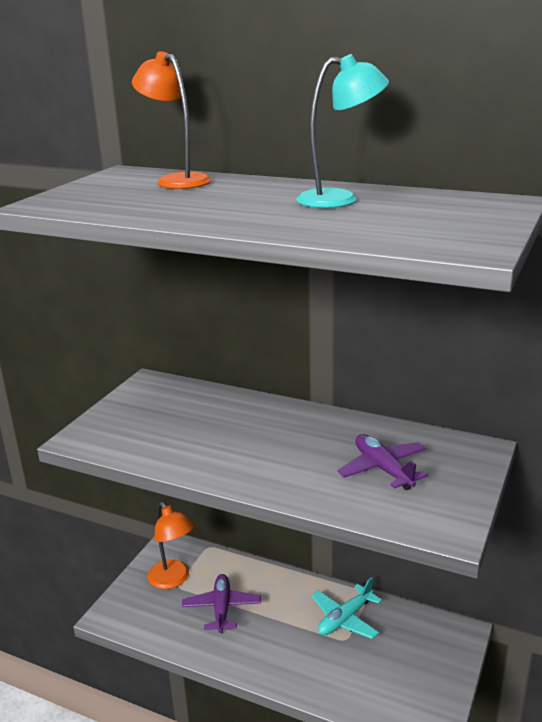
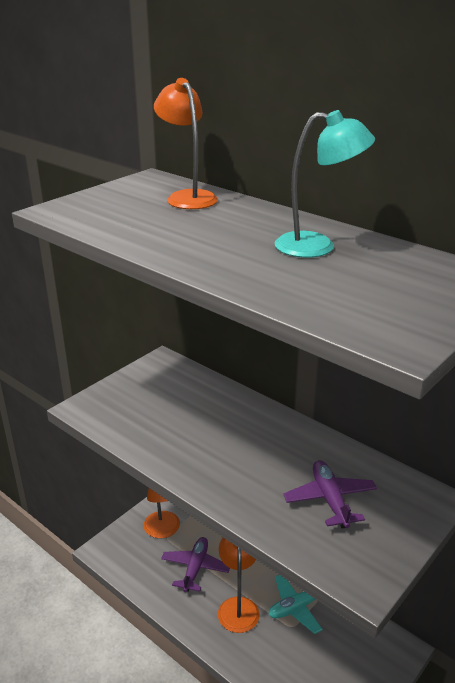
camera: 15 degrees right, 5 degrees up
none -> orange lamp [218,538,260,633]

